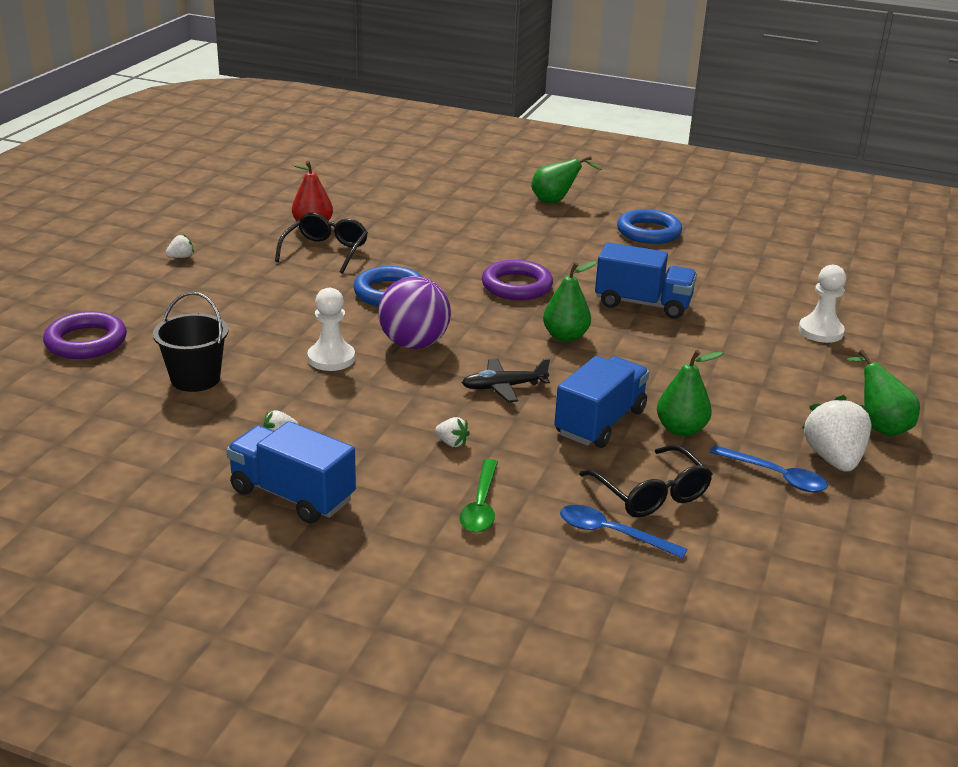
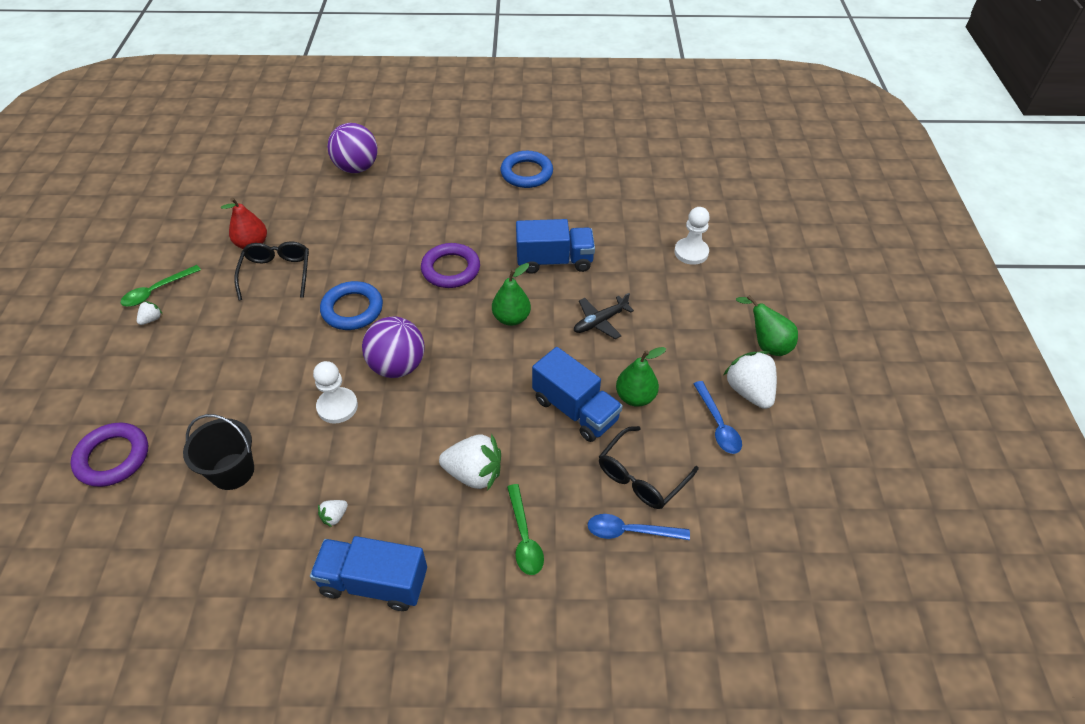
camera: 20 degrees left, 20 degrees up
white strawberry [435,417,470,447] -> white strawberry [439,433,501,491], size x2.16
black plane [462,358,550,402] -> black plane moved to [574,293,634,339]
green pear [531,156,602,203] -> none
blue truck [554,356,649,448] -> blue truck turned 120 degrees clockwise [532,347,623,442]
black glasses [579,445,712,517] -> black glasses turned 90 degrees clockwise [599,426,699,509]
blue spoon [710,445,828,492] -> blue spoon turned 60 degrees clockwise [693,381,742,454]
none -> green spoon [120,265,201,307]
none -> purple ball [327,123,378,173]

